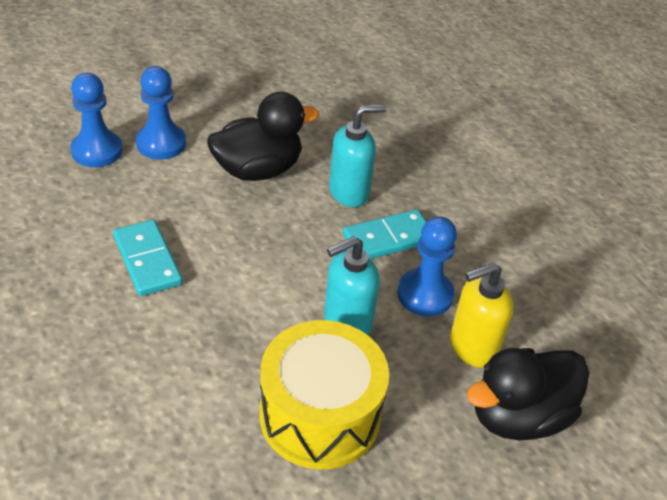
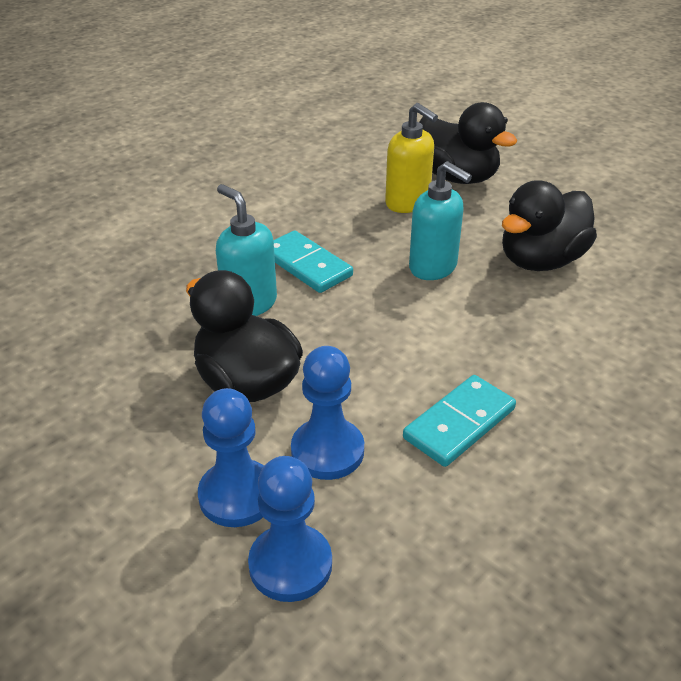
camera: 105 degrees left, 5 degrees down
yellow drum [259,320,389,470] -> black duck [502,180,597,271]
blue pawn [397,216,457,316] -> blue pawn moved to [291,346,364,480]

